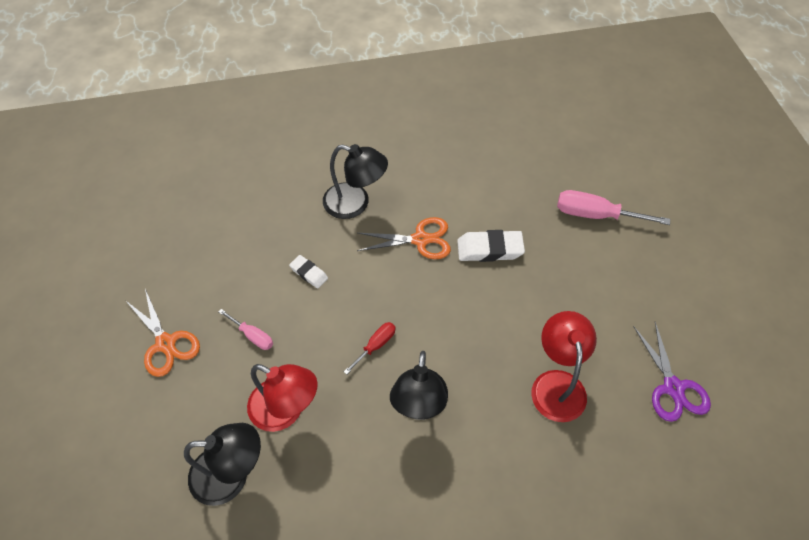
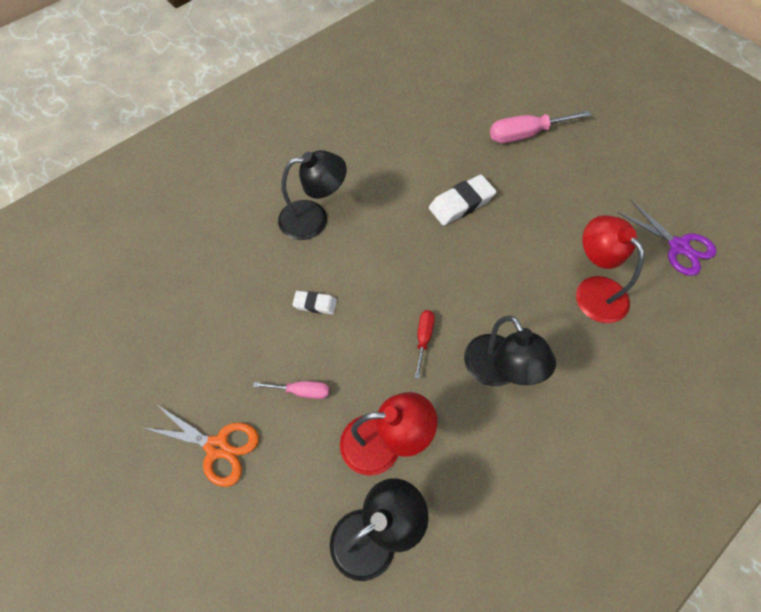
camera: 30 degrees left, 5 degrees up
orange scissors [357,217,451,259] -> none

